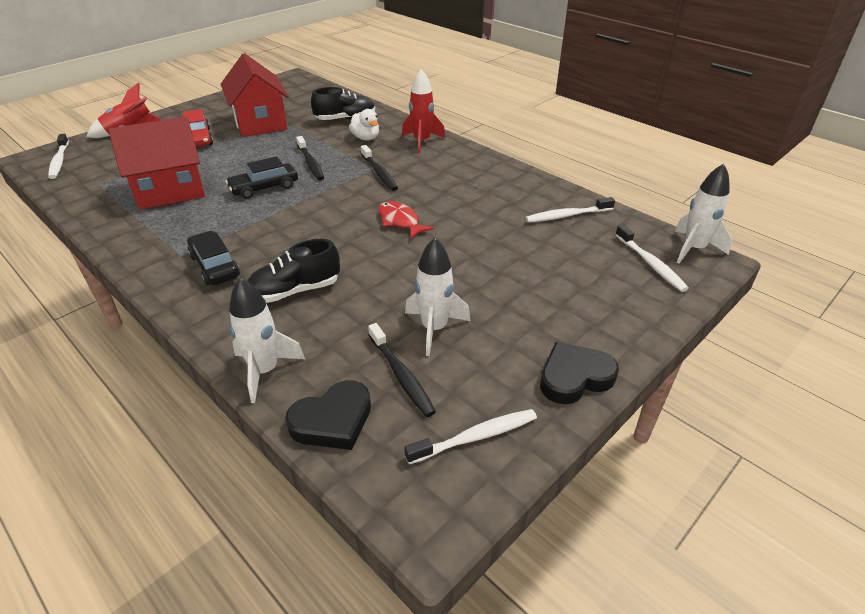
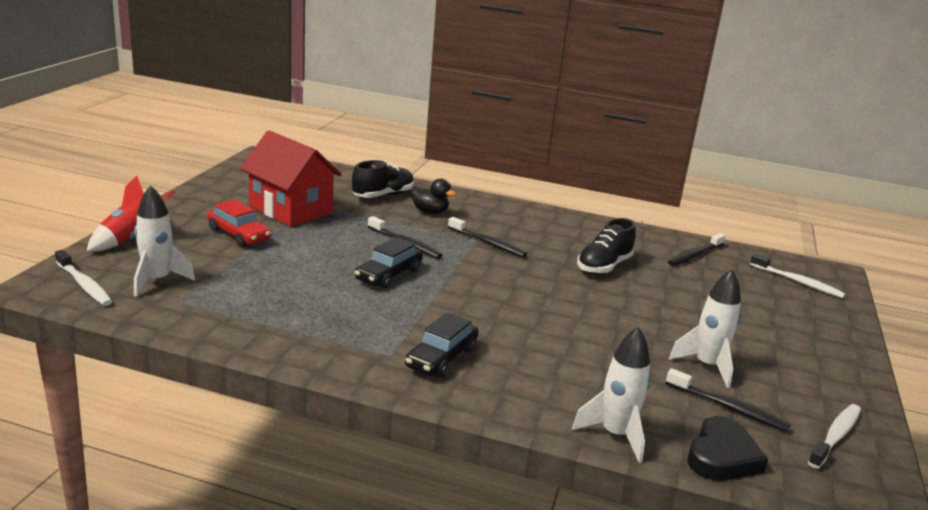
camera: 30 degrees left, 15 degrees down
red house [108,117,205,210] -> none
black car [187,231,240,285] -> black car turned 90 degrees counterclockwise [405,312,479,378]
black shoe [247,239,340,303] -> black shoe moved to [577,218,636,274]
white duck [349,109,379,141] -> black duck [411,178,456,214]
red fish [379,201,434,239] -> none
red rocket [402,69,445,154] -> none
white toothbrush [525,197,615,223] -> black toothbrush [668,233,726,266]
black heart [540,342,619,404] -> none
white rocket [675,164,732,263] -> white rocket moved to [134,185,195,297]

